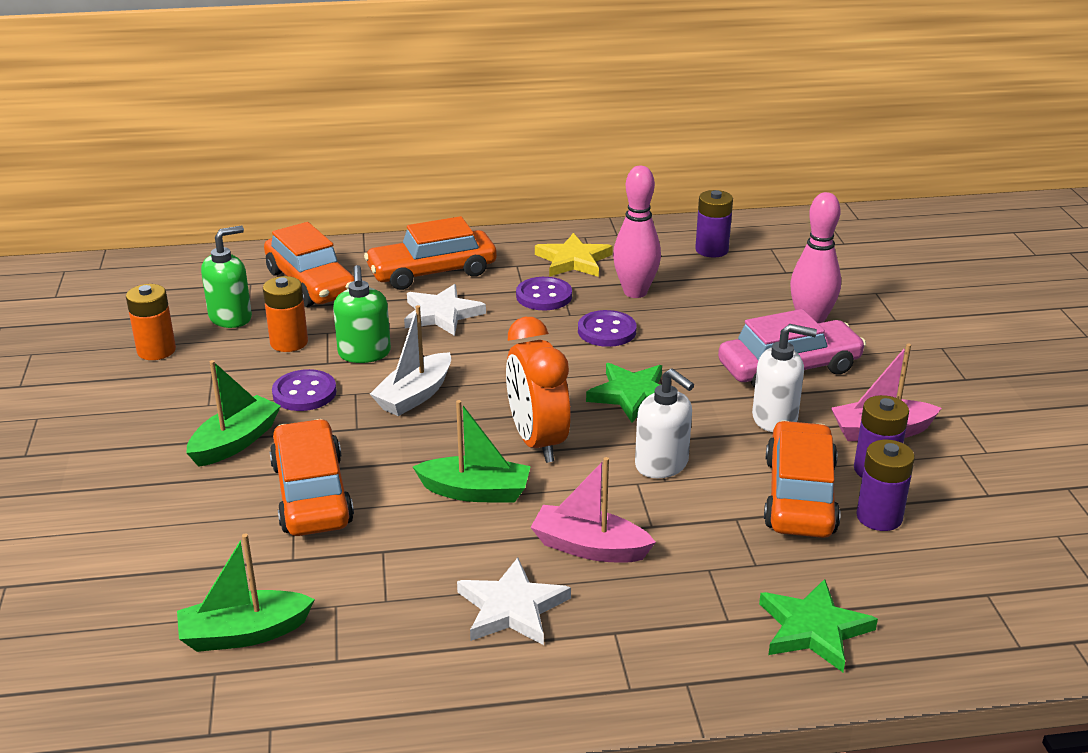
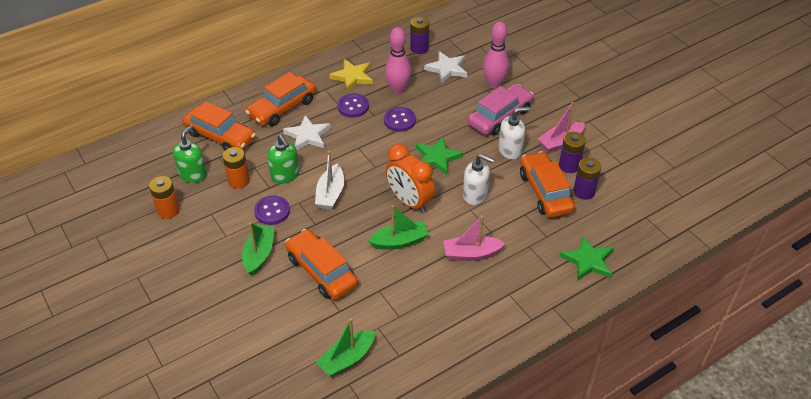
camera: 25 degrees left, 15 degrees up
white star [457,558,571,645] -> white star moved to [424,51,467,83]

